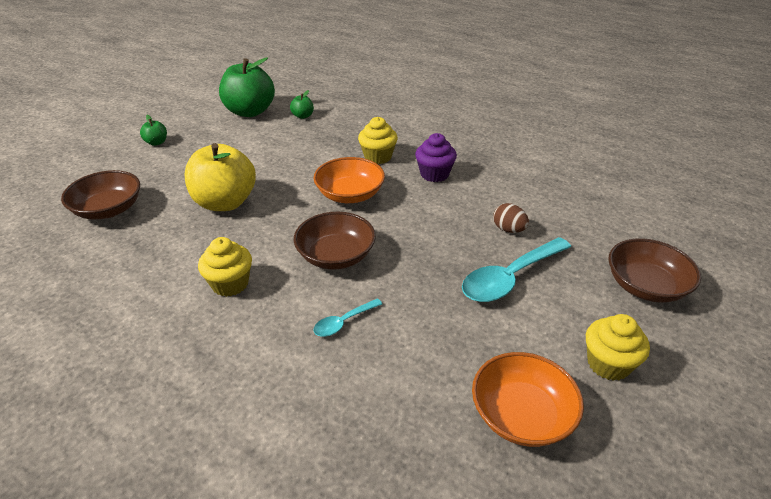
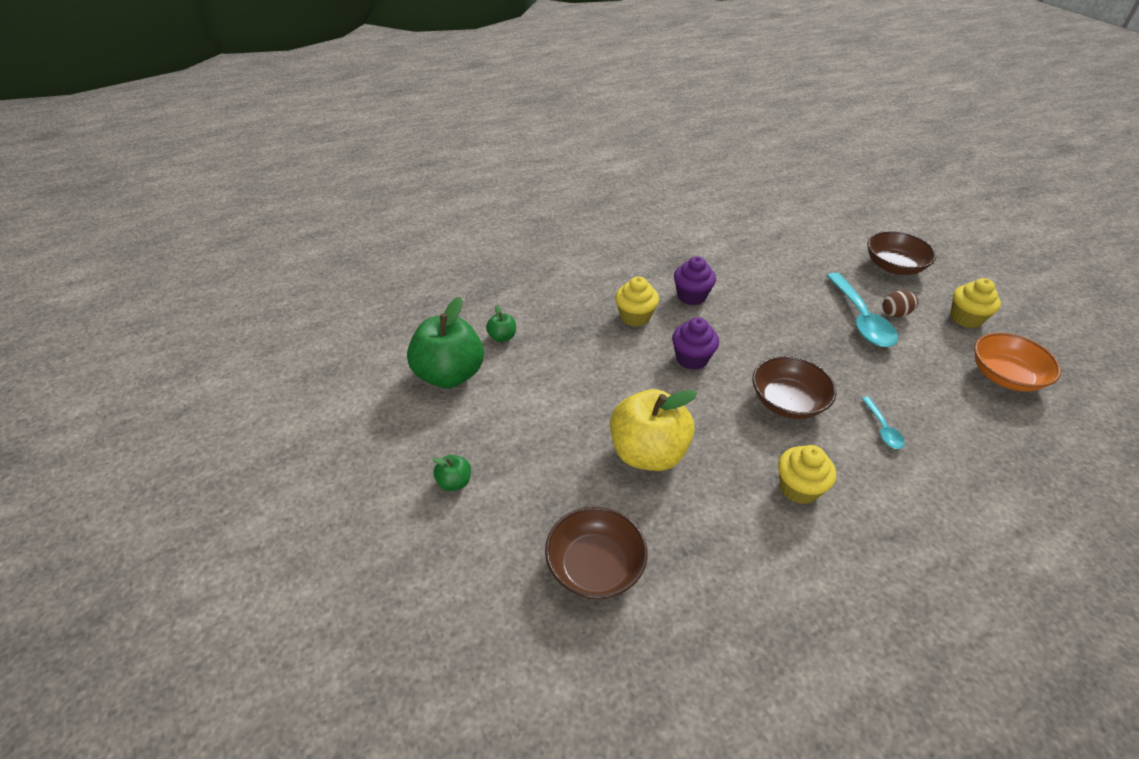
camera: 60 degrees left, 5 degrees up
orange bowl [313,157,385,203] -> purple cupcake [672,317,719,370]
brown egg [493,203,529,233] -> brown egg moved to [882,291,919,317]

